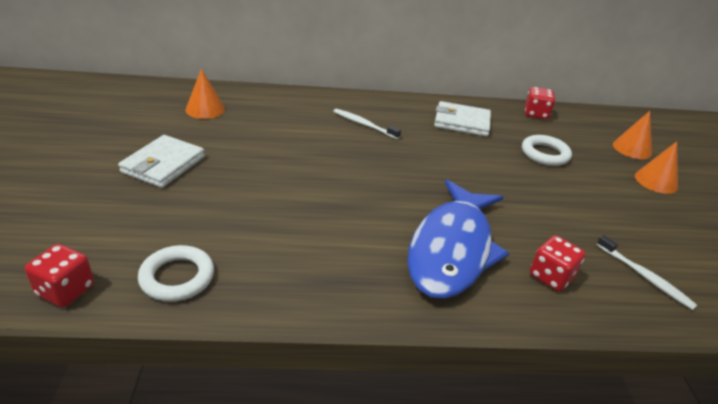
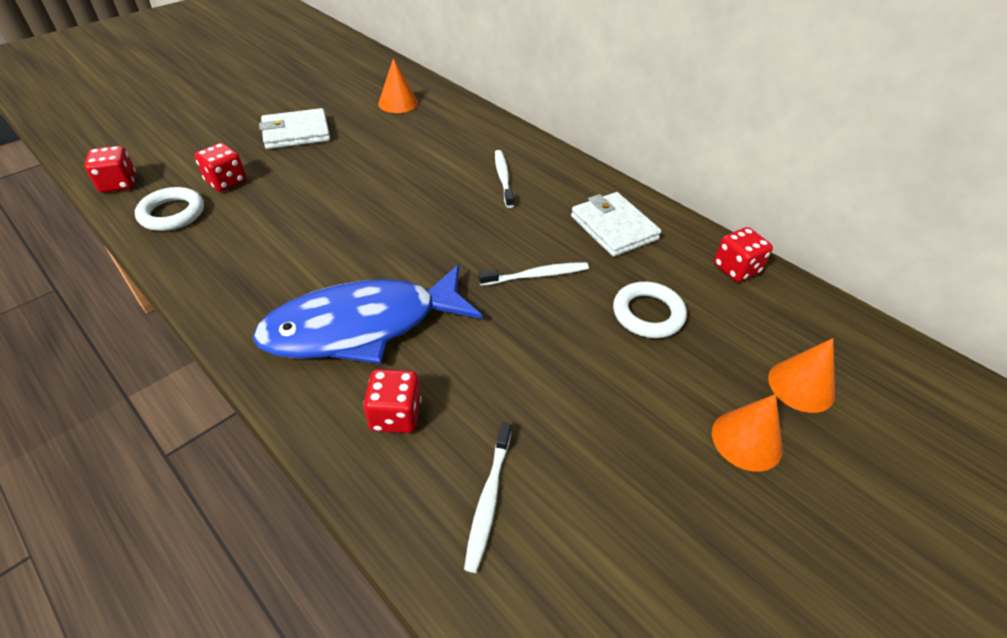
camera: 50 degrees right, 10 degrees up
none -> red dice [194,143,246,192]
none -> white toothbrush [479,262,589,286]

